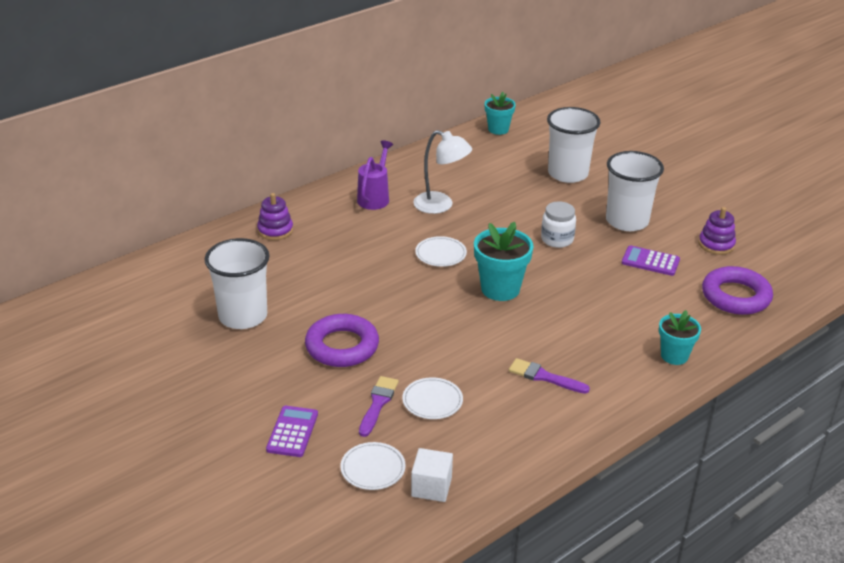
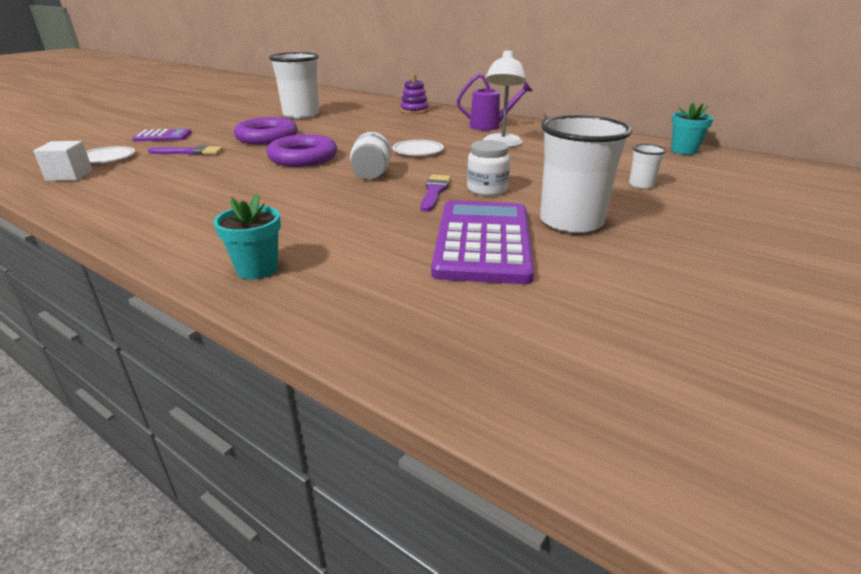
camera: 75 degrees right, 5 degrees down
white plate [402,377,463,419] -> none
turquoise flower pot [474,222,534,301] -> white jar [350,132,391,179]
purple brush [509,358,590,394] -> purple brush moved to [420,175,451,212]
white cup [547,107,601,183] -> white cup [629,144,666,189], size x0.45
purple calculator [622,245,680,276] -> purple calculator [431,201,534,284], size x1.96
purple stacking toy [698,207,736,255] -> none
purple ring [702,266,773,315] -> purple ring moved to [267,134,337,167]

